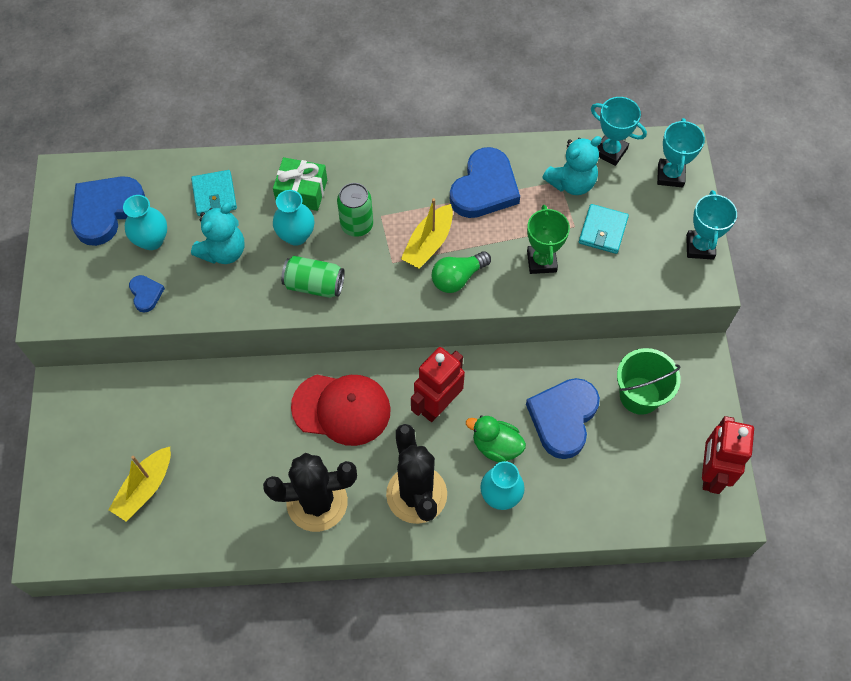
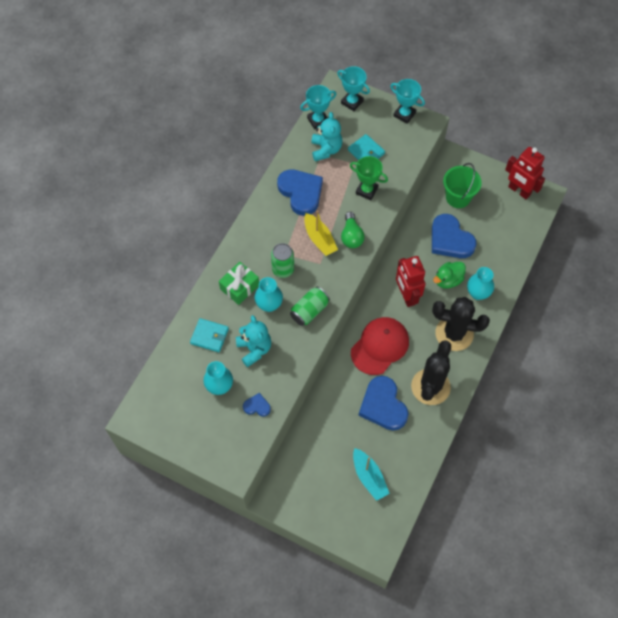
camera: 60 degrees left, 0 degrees up
blue heart [71,176,145,246] -> blue heart moved to [359,376,408,430]
yellow boat [109,447,171,522] -> turquoise boat [353,448,390,501]

